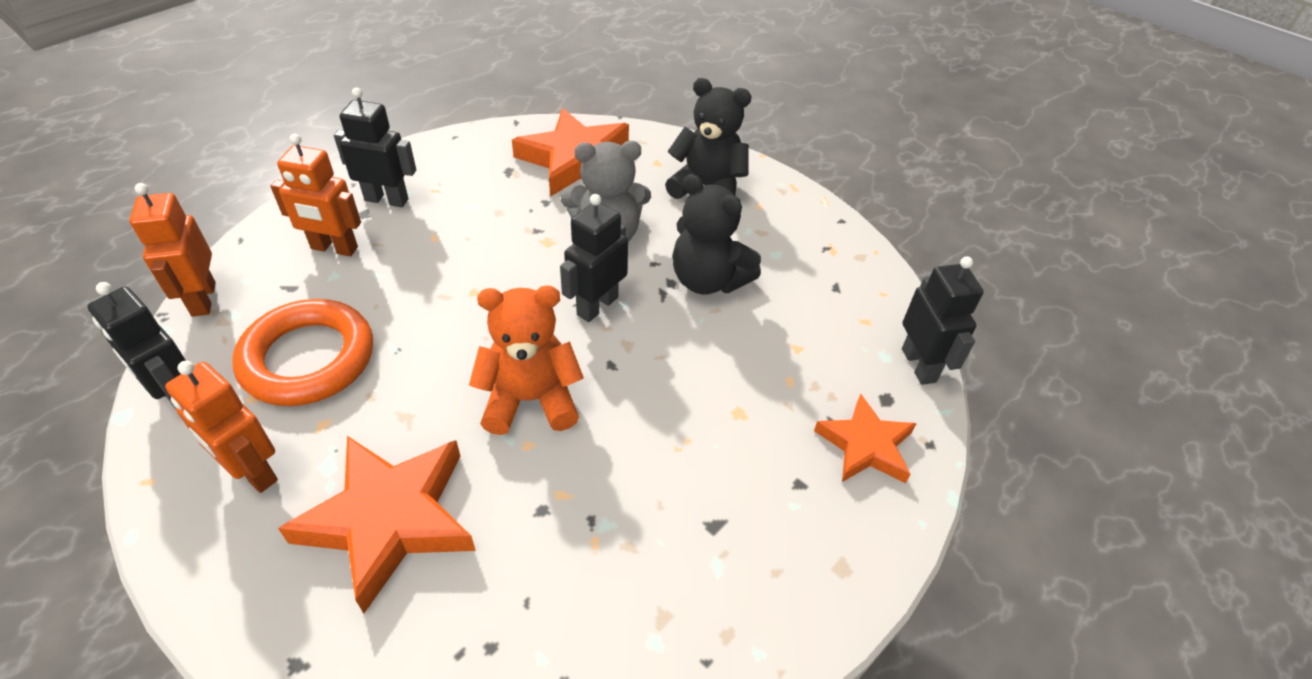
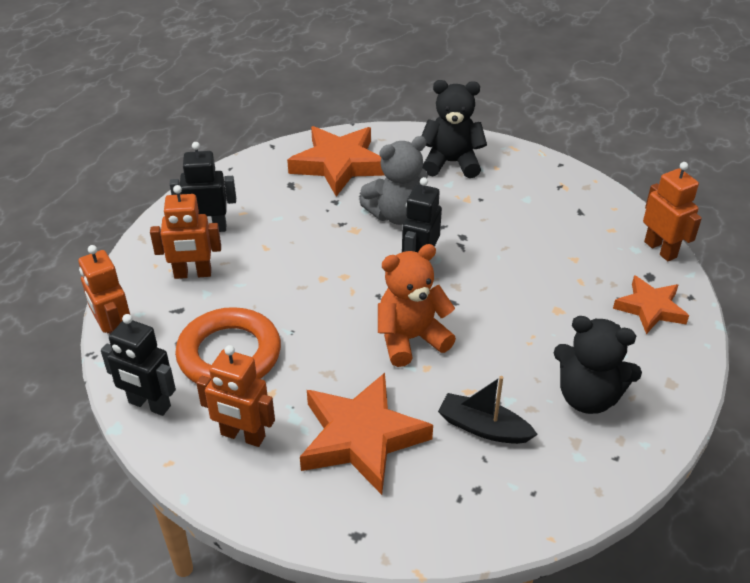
camera: 15 degrees left, 5 degrees down
black teddy bear [672,174,761,294] -> black teddy bear moved to [554,316,642,414]
black robot [902,256,984,385] -> orange robot [643,162,702,261]
none -> black boat [438,376,538,444]

